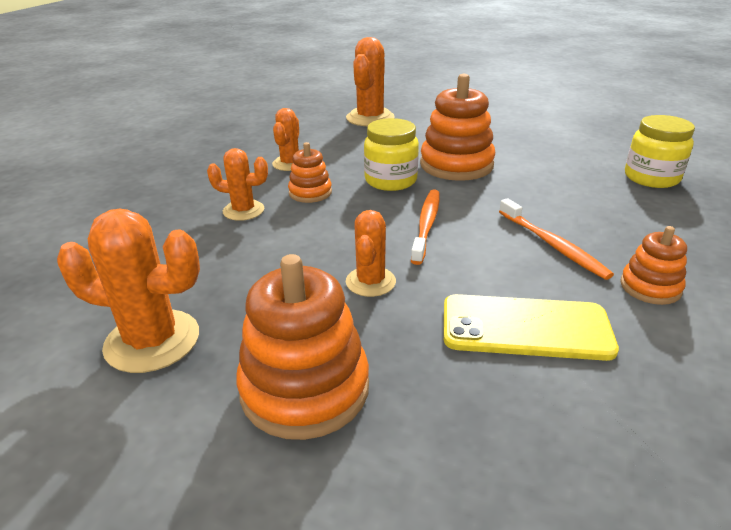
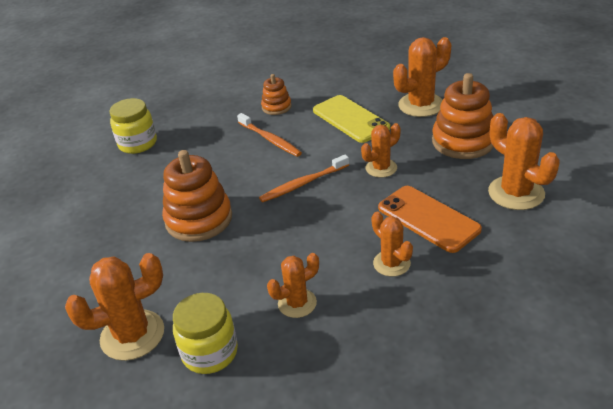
camera: 130 degrees left, 5 degrees up
orange stacking toy [288,142,332,203] -> none
yellow jar [364,118,419,191] -> yellow jar moved to [173,293,238,374]
orange toothbrush [499,198,614,280] -> orange toothbrush turned 120 degrees clockwise [237,113,302,157]
none -> orange phone [378,186,482,253]
none -> orange cactus [393,37,451,117]

